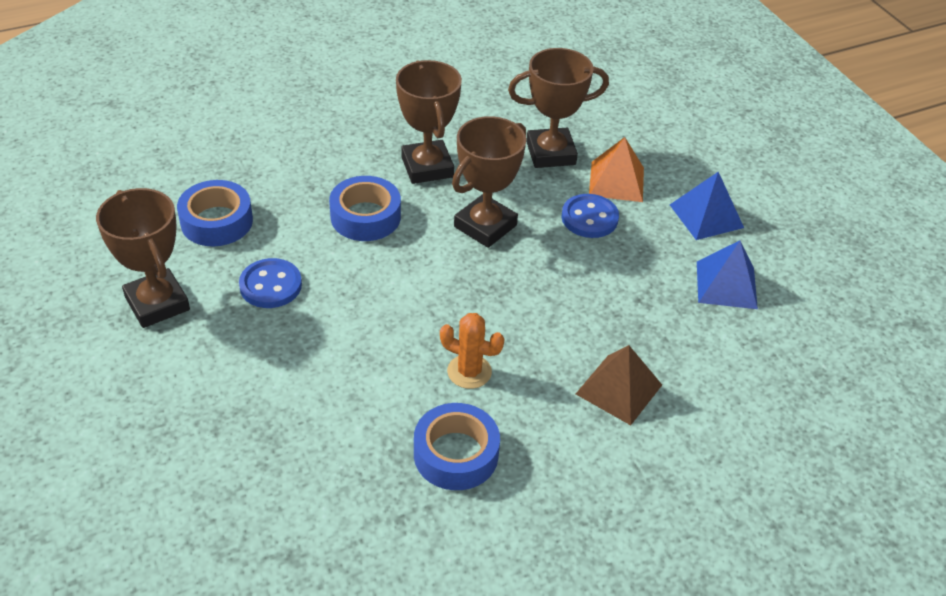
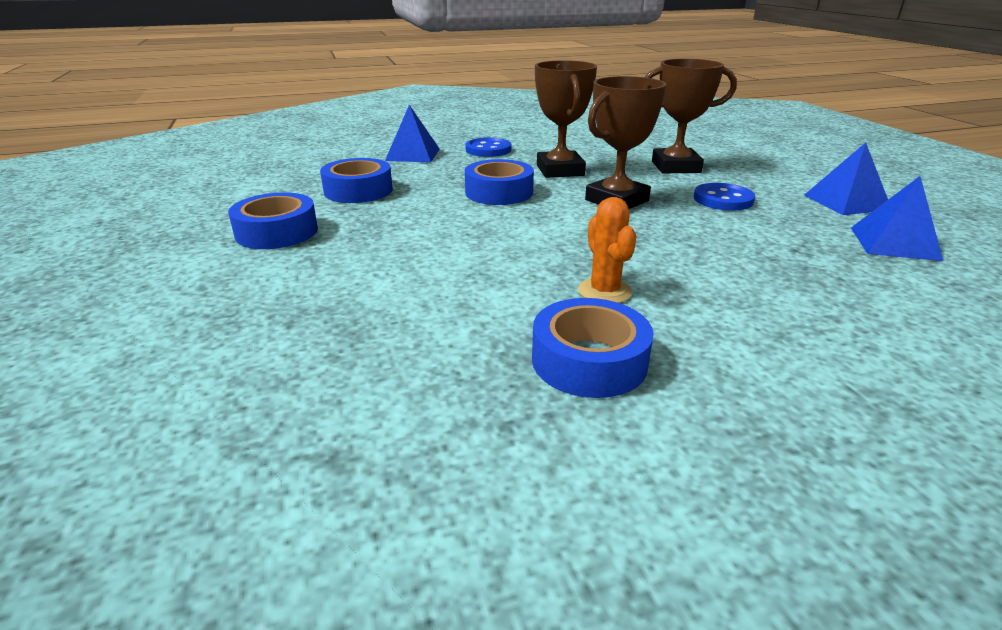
camera: 10 degrees right, 15 degrees down
brown trophy [96,188,190,328] -> blue tape [228,192,318,249]
blue button [239,258,302,308] -> blue button moved to [465,137,511,157]
orange cactus [440,313,504,389] -> orange cactus turned 45 degrees clockwise [578,197,637,303]
brown pyramid [576,345,662,425] -> none
orange pyramid [589,137,644,202] -> none
none -> blue pyramid [385,105,440,162]

